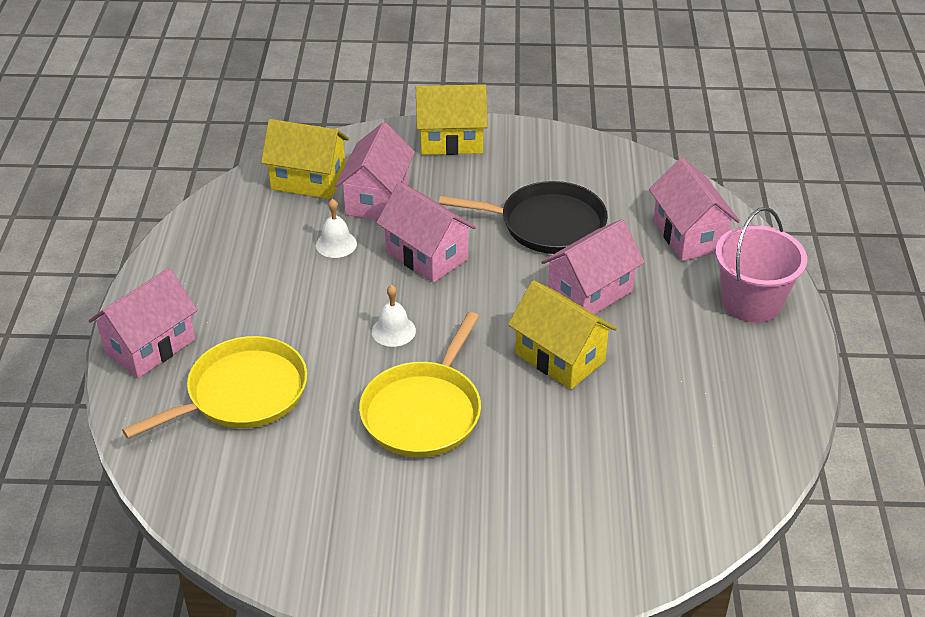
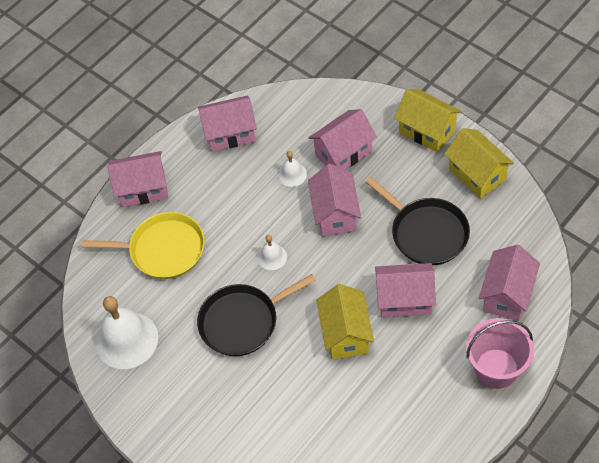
camera: 45 degrees right, 15 degrees up
yellow house [261,119,349,199] -> yellow house moved to [444,128,514,199]
yellow pan [359,312,481,457] -> black pan [197,274,316,356]
none -> white bell [95,296,158,369]
none -> pink house [198,95,257,152]

